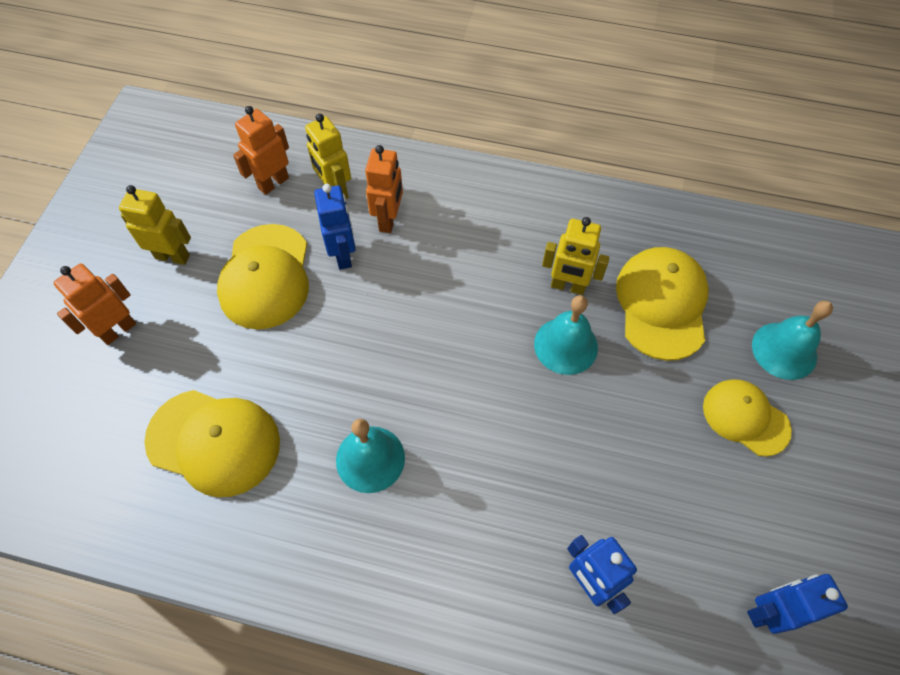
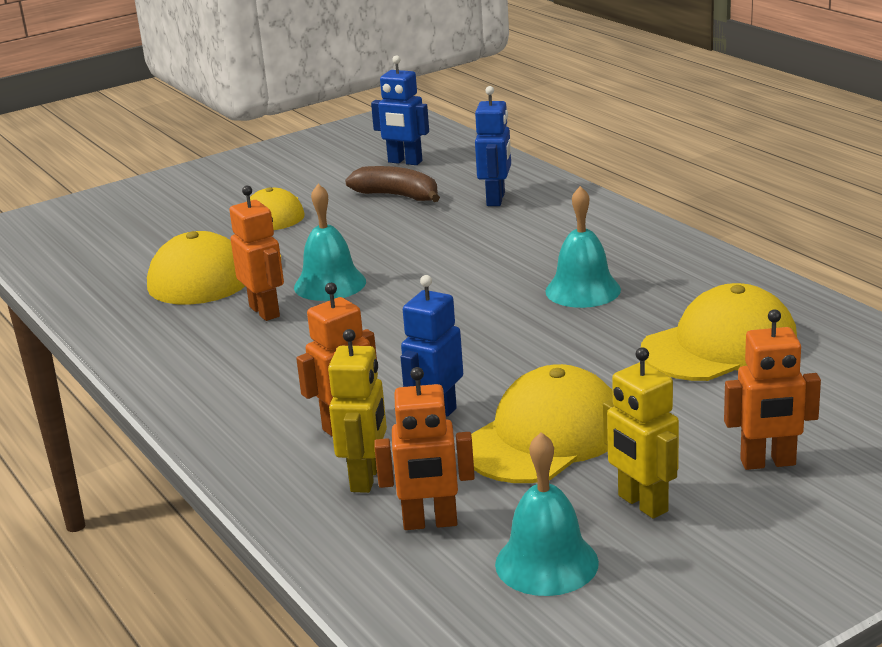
camera: 135 degrees left, 35 degrees down
yellow cap [144,390,280,497] -> yellow cap turned 90 degrees clockwise [641,283,797,381]
yellow robot [542,217,609,295] -> orange robot [229,186,284,321]
turquoise bell [752,301,833,380] -> turquoise bell moved to [495,432,599,596]
none -> brown banana [345,166,440,202]

